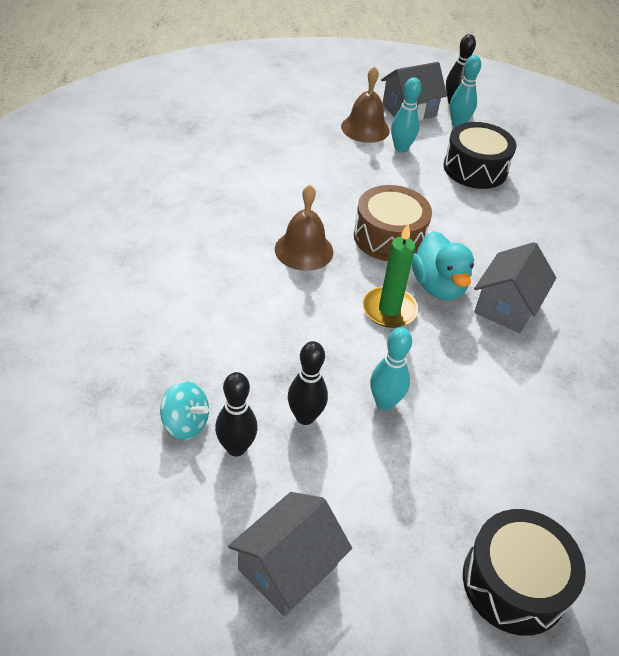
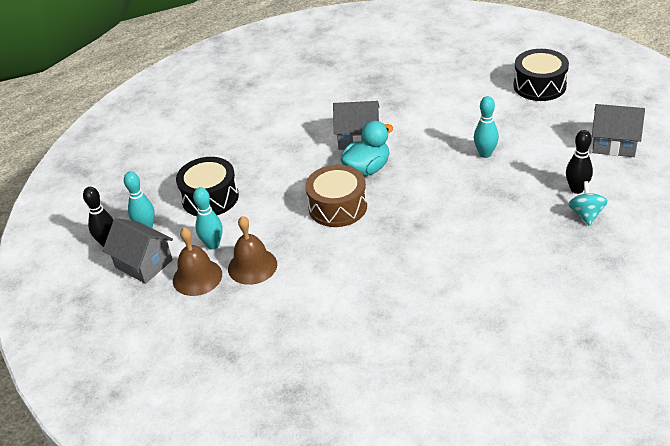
camera: 110 degrees left, 5 degrees down
brown bell [275,185,333,271] -> brown bell moved to [228,216,277,285]
black bowling pin [288,341,328,425] -> none
green candle [362,223,418,328] -> none

